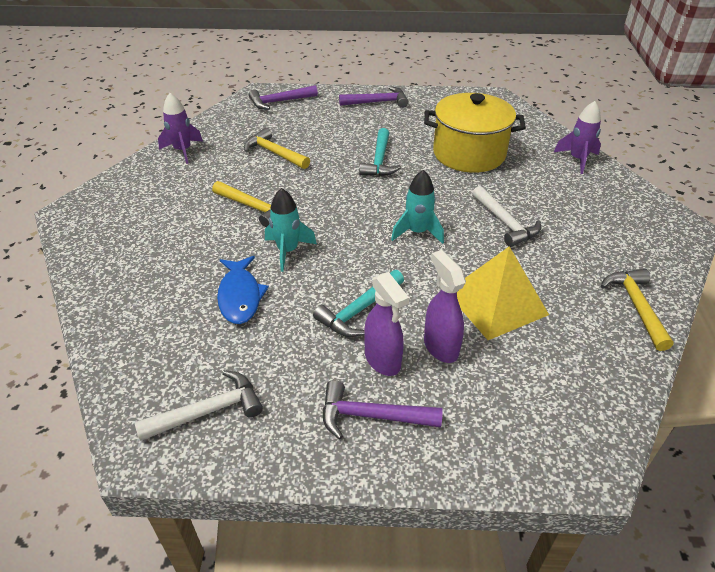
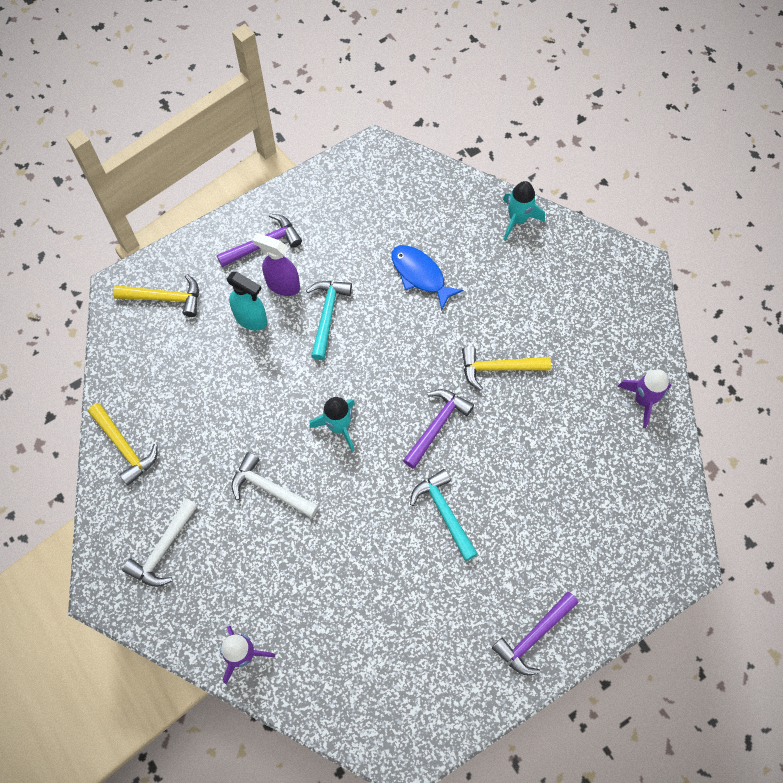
camera: 145 degrees right, 25 degrees up
white hammer [135,370,263,441] -> white hammer moved to [122,498,198,587]
yellow hammer [244,128,310,169] -> yellow hammer moved to [113,274,199,317]
purple hammer [249,85,318,110] -> purple hammer moved to [403,389,474,469]
turquoise rocket [265,188,317,272] -> turquoise rocket moved to [503,181,545,241]
yellow pot [424,93,526,173] -> none
purple spray bottle [424,250,466,363] -> turquoise spray bottle [227,272,268,331]
yellow pyramid [457,246,549,340] -> none

